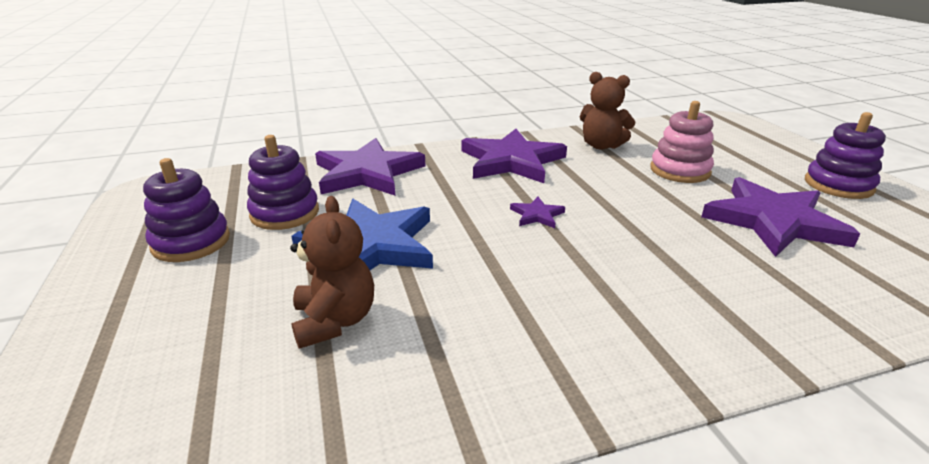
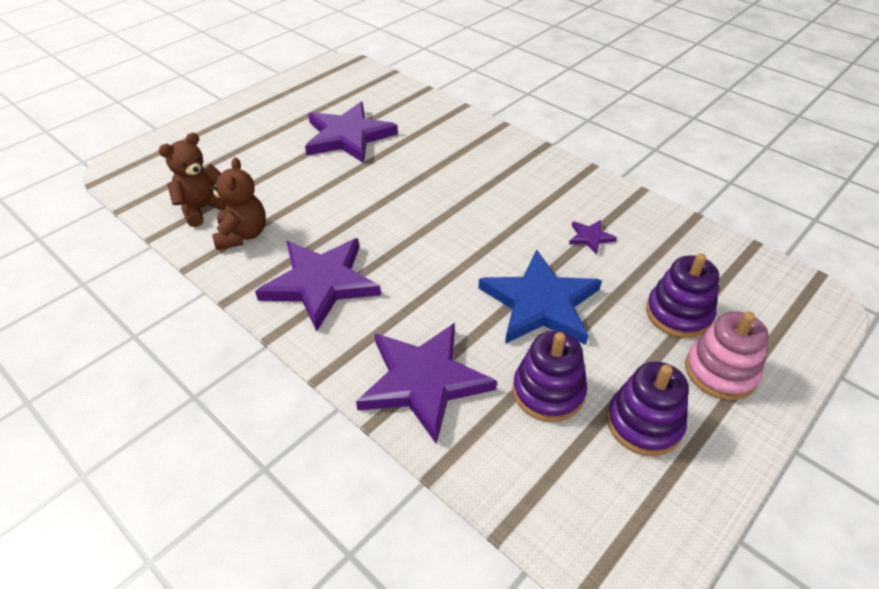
camera: 120 degrees left, 15 degrees up
brown teddy bear [290,196,374,349] -> brown teddy bear moved to [158,133,227,227]
purple star [510,197,565,228] -> purple star moved to [569,220,617,254]
pink stacking toy [650,101,714,183] -> pink stacking toy moved to [685,311,769,400]
purple stacking toy [805,112,886,199] -> purple stacking toy moved to [646,253,719,338]

